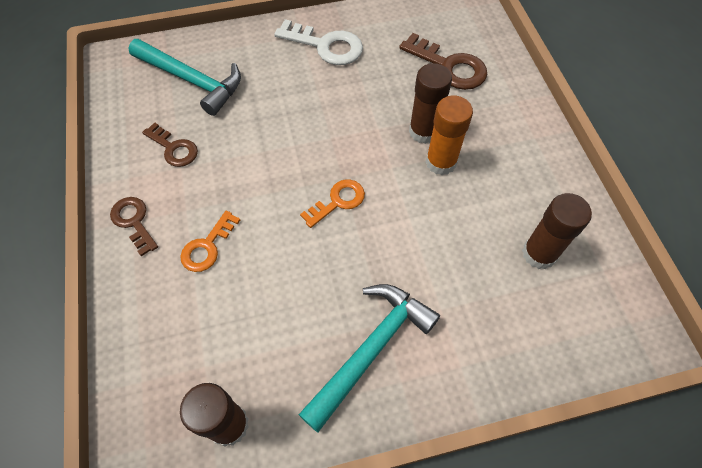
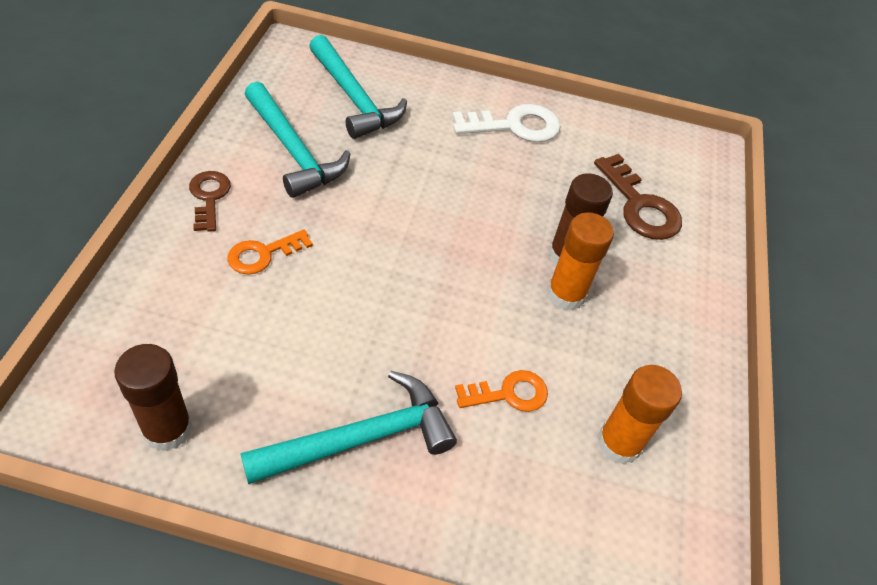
camera: 20 degrees right, 10 degrees down
brown key [142,122,198,167] -> turquoise hammer [245,82,351,198]
white key [274,19,363,65] -> white key turned 60 degrees counterclockwise [452,104,561,142]
orange key [300,179,365,228] -> orange key moved to [455,370,548,412]
brown glue stick [522,193,592,269] -> orange glue stick [597,365,682,465]

